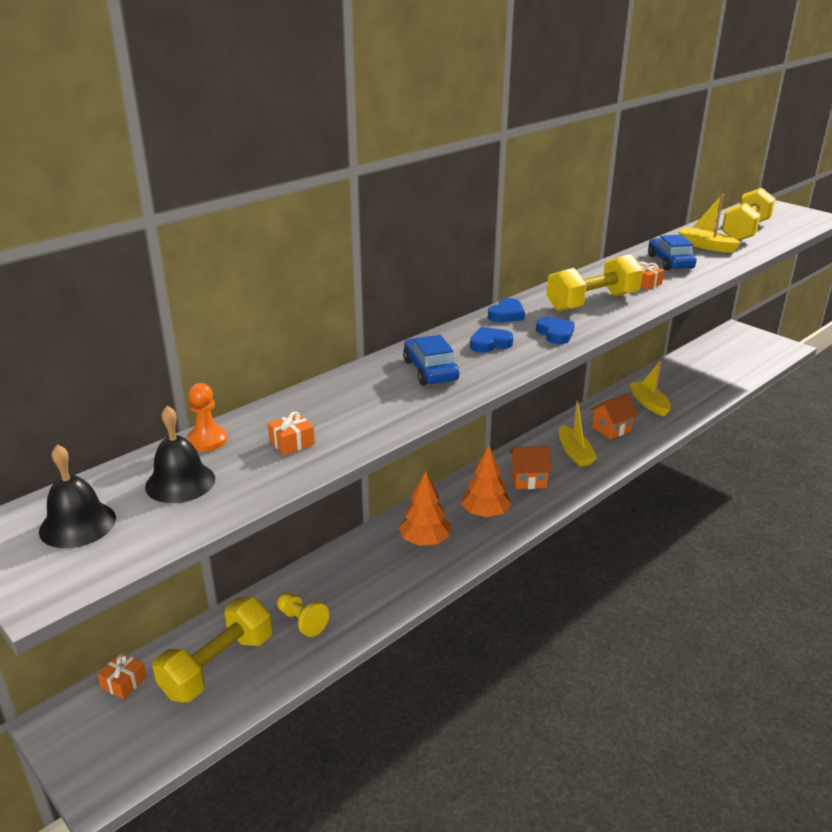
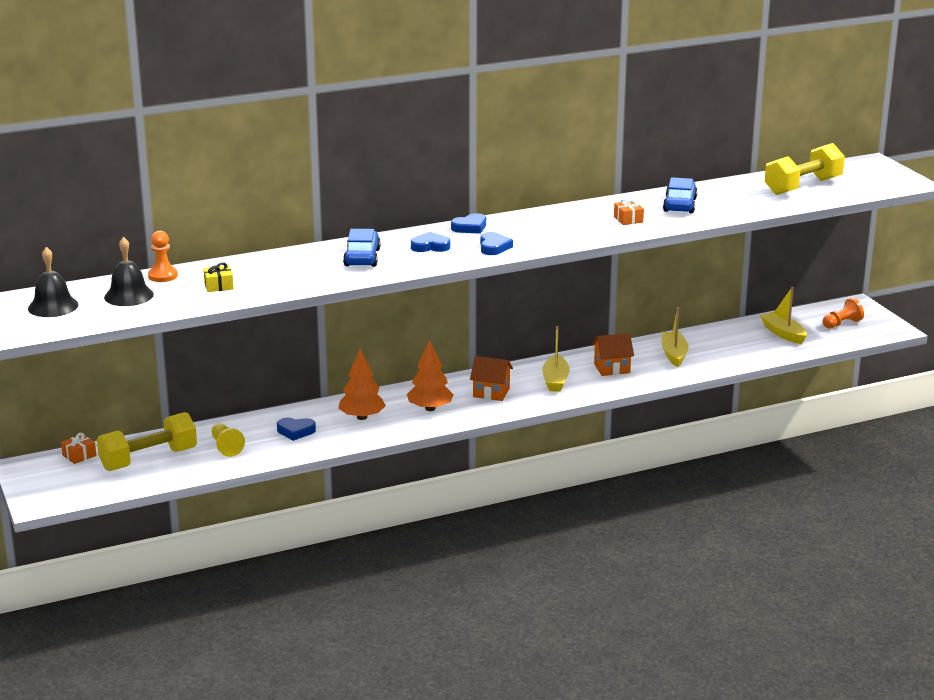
camera: 20 degrees right, 5 degrees down
orange gift [268,411,315,455] -> yellow gift [203,263,234,292]
yellow dumbbell [546,254,643,312] -> none
yellow boat [678,194,741,253] -> yellow boat moved to [760,287,807,344]
none -> blue heart [277,418,316,441]
none -> orange pawn [822,298,864,329]

